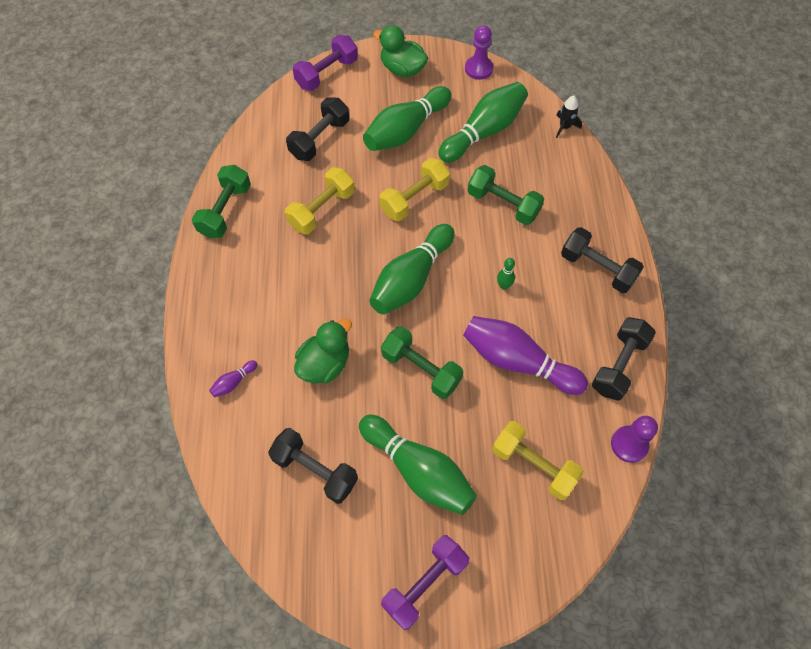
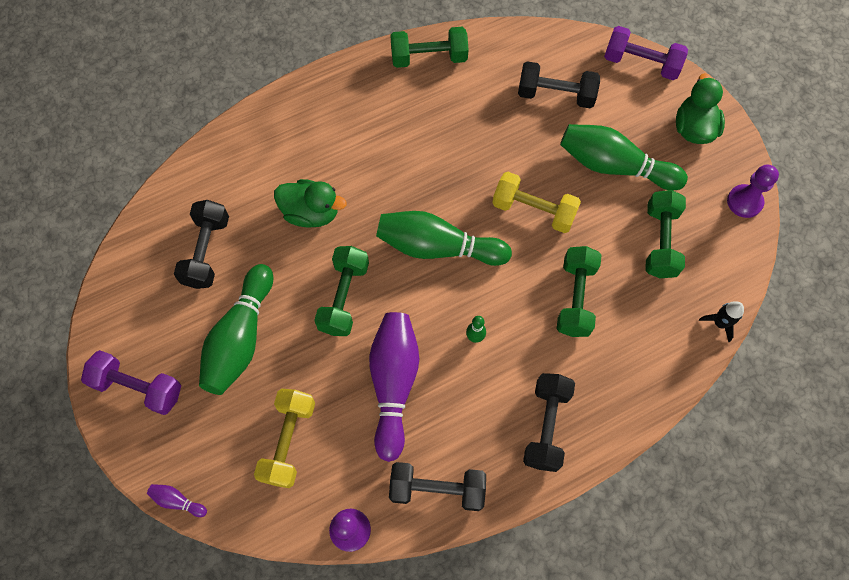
camera: 65 degrees right, 5 degrees up
purple bowling pin [209,360,257,397] -> purple bowling pin moved to [147,484,207,517]
yellow dumbbell [285,167,355,234] -> none
green bowling pin [438,82,528,163] -> green dumbbell [645,190,686,278]

